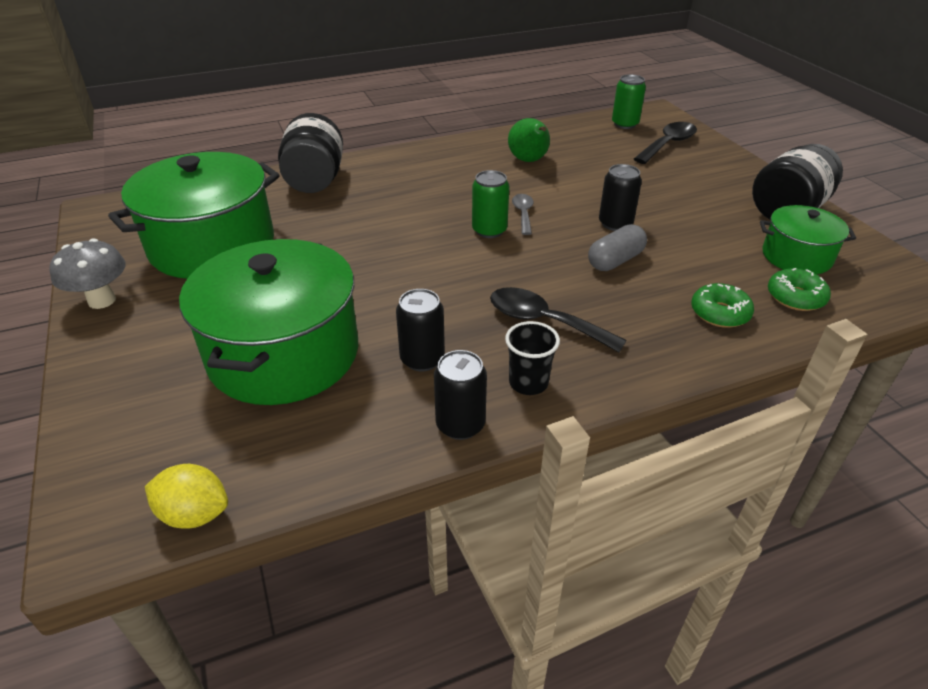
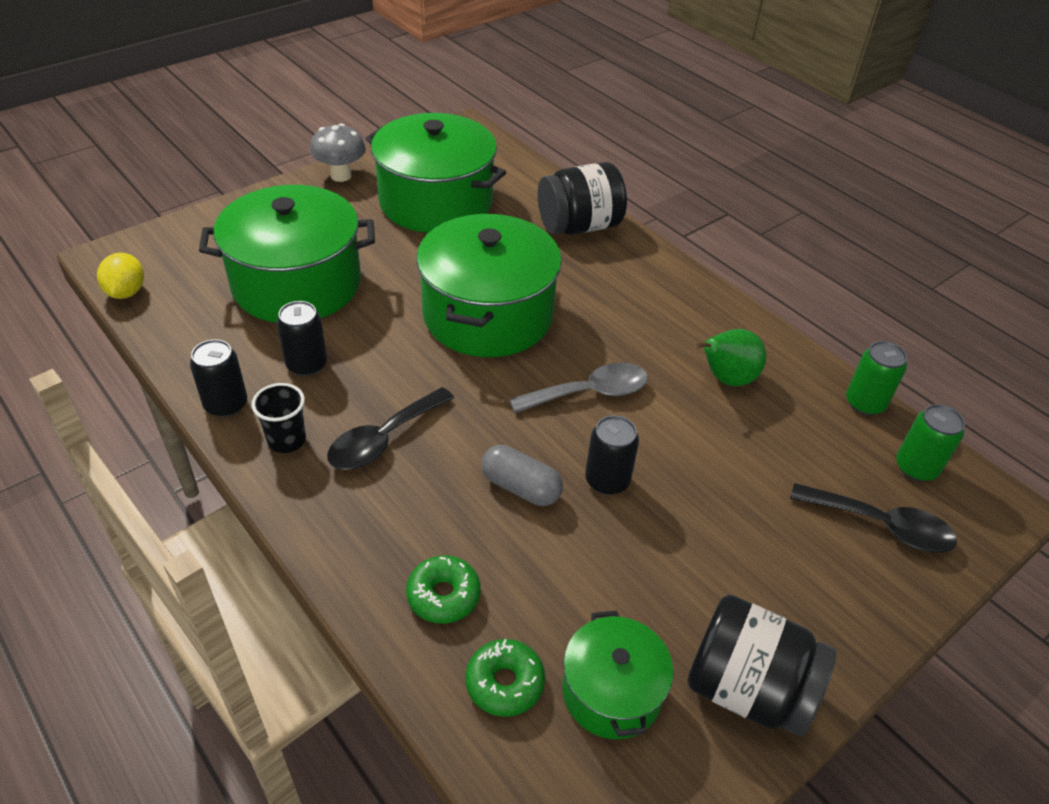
camera: 70 degrees right, 5 degrees up
green can [472,170,509,238] -> green can moved to [846,341,907,415]
black spoon [490,287,627,352] -> black spoon turned 150 degrees counterclockwise [327,387,454,470]
grey spoon [512,194,534,235] -> grey spoon [509,363,648,413], size x1.65
none -> green pot [416,214,562,357]

